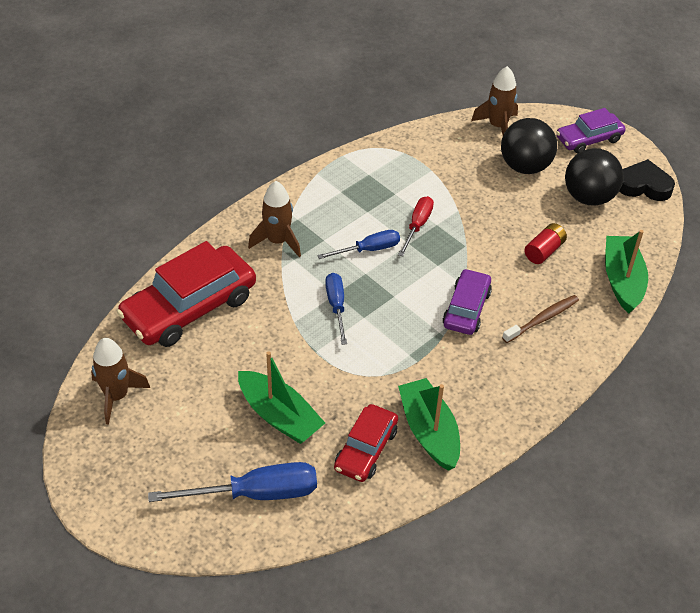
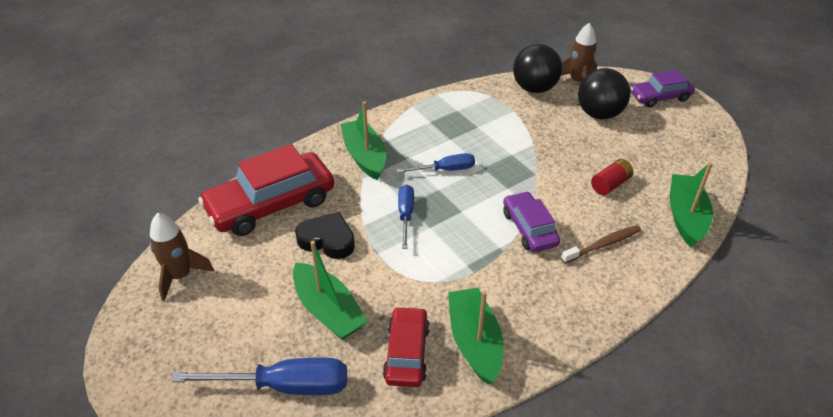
camera: 10 degrees right, 5 degrees down
brown rocket [248,181,301,257] -> green boat [341,101,386,180]
red car [334,404,398,482] -> red car turned 150 degrees clockwise [383,306,430,387]
red screwdriver [398,196,434,256] -> none
purple car [442,269,492,335] -> purple car turned 45 degrees counterclockwise [503,191,560,252]
black ball [565,148,623,206] -> black ball moved to [513,44,562,93]
black heart [619,159,675,201] -> black heart moved to [295,212,355,259]

